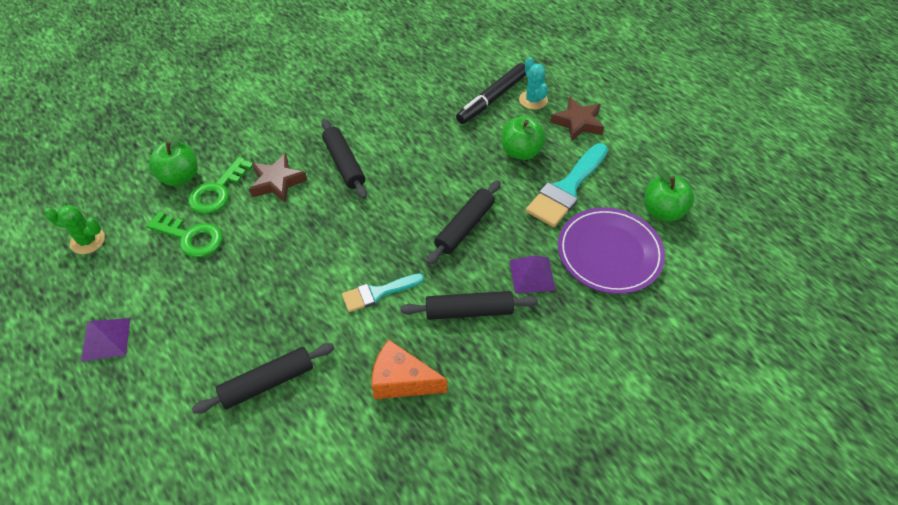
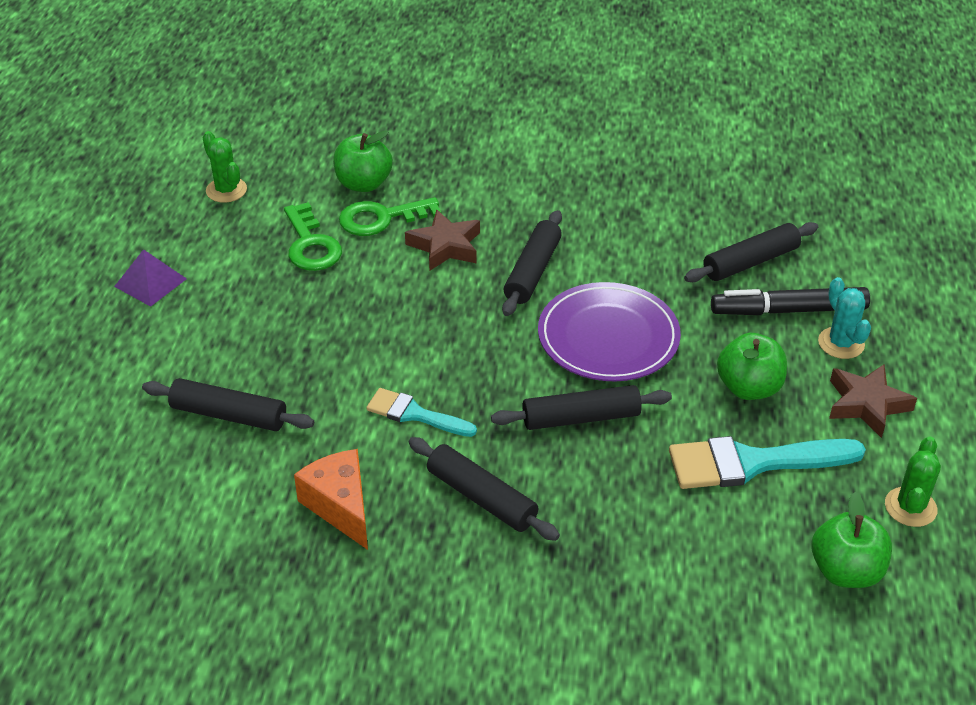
camera: 45 degrees right, 10 degrees down
purple pyramid [510,255,556,294] -> none
turquoise cactus [519,57,548,110] -> turquoise cactus turned 45 degrees counterclockwise [818,277,871,359]
purple plate [558,207,665,294] -> purple plate moved to [538,282,681,381]
none -> black rolling pin [684,222,818,282]
none -> green cactus [885,437,941,527]

